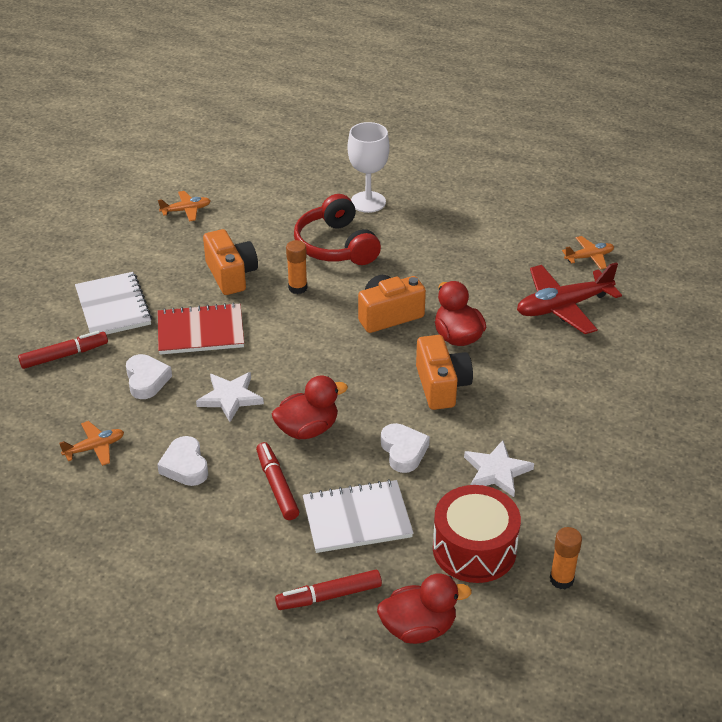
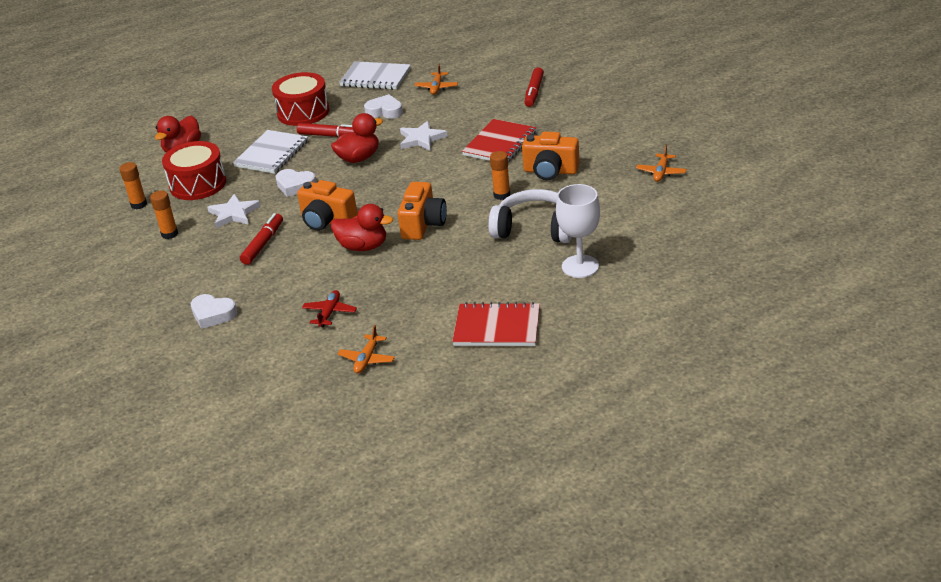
camera: 130 degrees right, 5 degrees down
white notebook [75,272,152,335] -> white notebook moved to [339,61,411,90]
white heart [126,354,172,399] -> white heart moved to [191,294,237,329]
red duck [272,376,348,439] -> red duck turned 135 degrees counterclockwise [331,113,383,163]
red marker [275,570,382,610] -> red marker moved to [240,213,283,265]
red headphones [294,194,381,265] -> white headphones [488,189,572,243]
red plane [517,262,622,334] -> red plane [302,290,357,327], size x0.52
none -> orange glue stick [150,190,178,239]
none -> red drum [272,72,330,126]
none -> red notebook [452,302,540,346]

